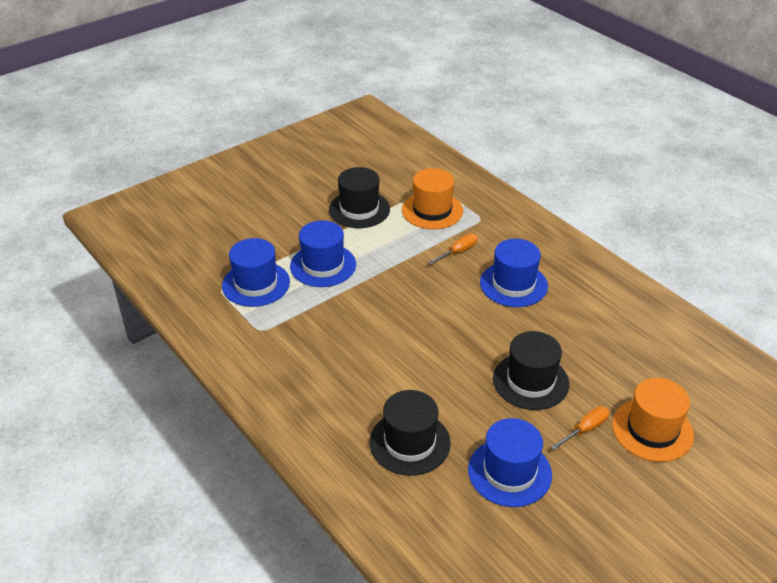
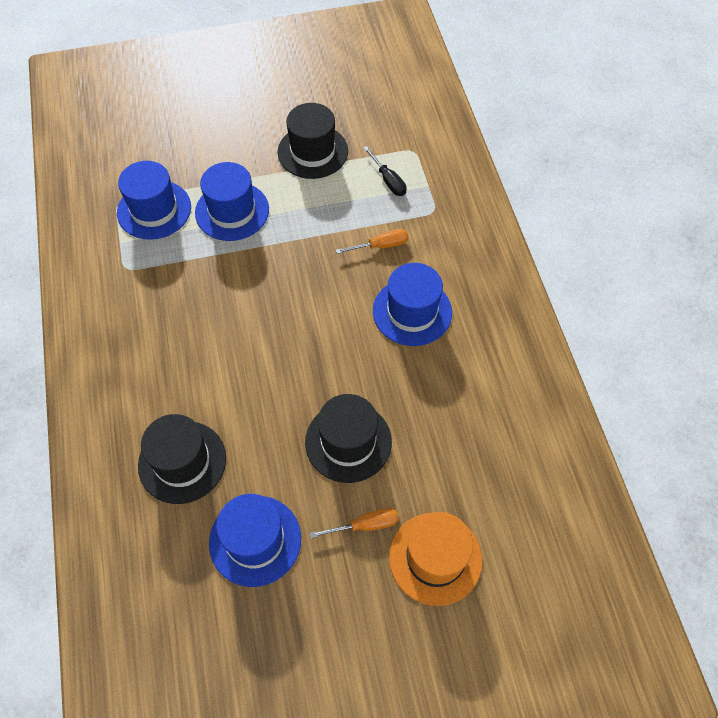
camera: 25 degrees right, 20 degrees up
orange hat [402,168,463,229] -> black screwdriver [364,146,406,196]

